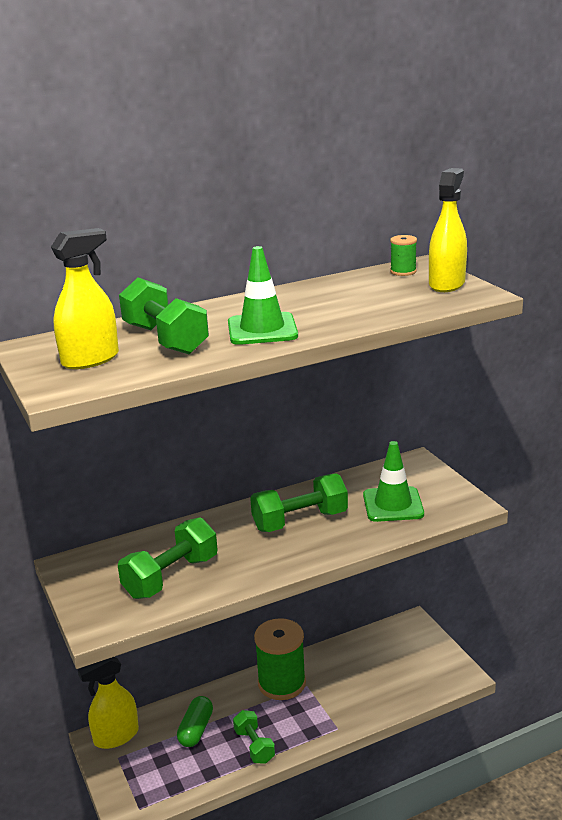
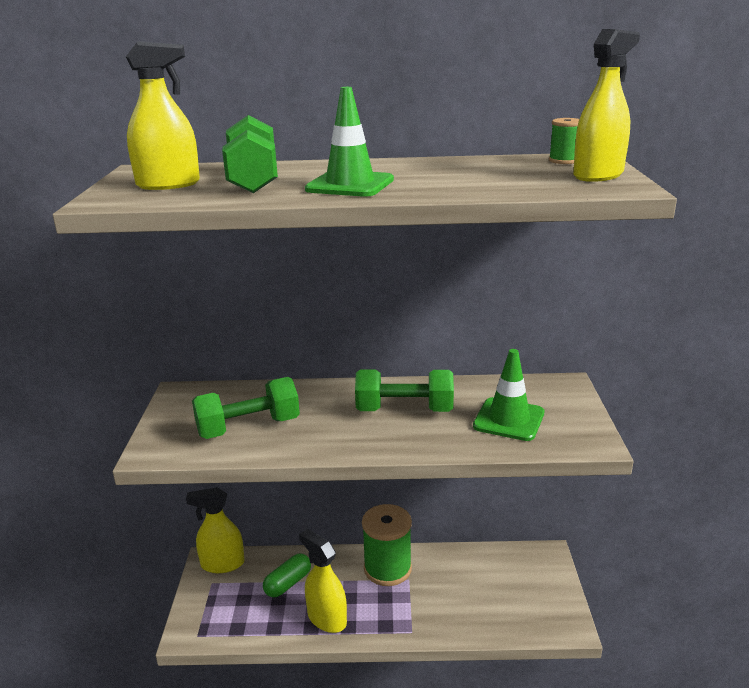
camera: 25 degrees right, 0 degrees up
green dumbbell [233,710,275,764] -> yellow spray bottle [299,529,347,633]

